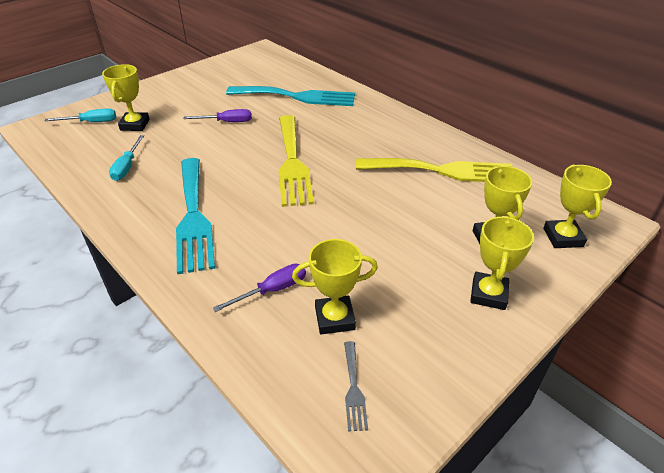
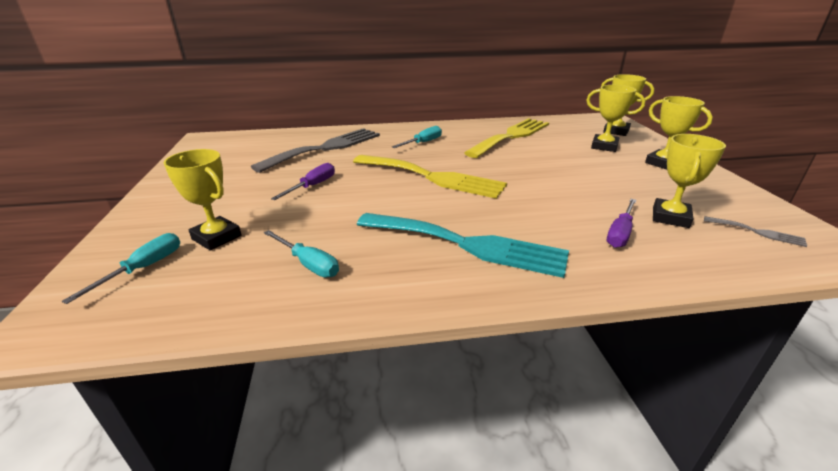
camera: 55 degrees left, 10 degrees down
purple screwdriver [213,264,306,312] -> purple screwdriver turned 150 degrees counterclockwise [607,199,636,248]
turquoise fork [226,86,355,106] -> grey fork [251,128,380,173]
none -> turquoise screwdriver [392,126,442,148]

